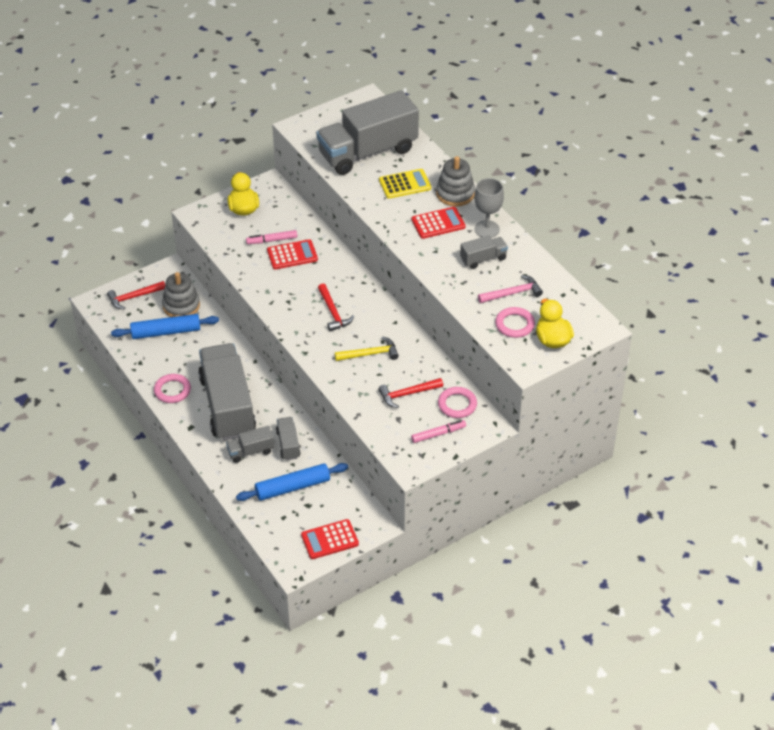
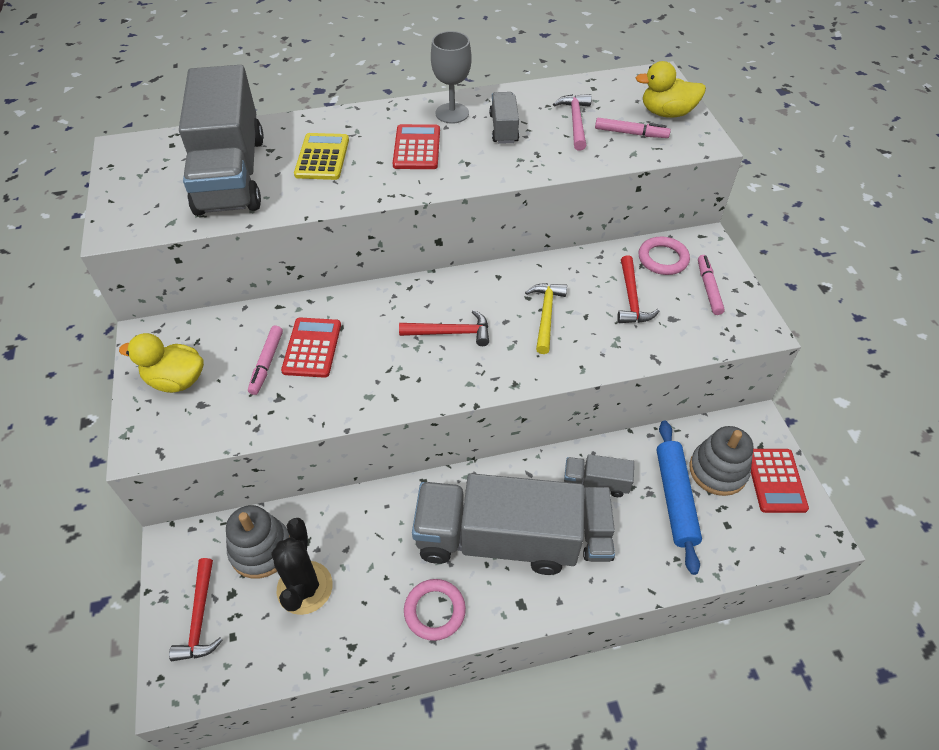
camera: 70 degrees left, 5 degrees up
blue rolling pin [111,314,219,339] -> black cactus [272,518,333,615]
grey stacking toy [436,156,475,206] -> grey stacking toy moved to [689,426,754,496]
pink ring [495,307,535,338] -> pink marker [595,118,671,138]

